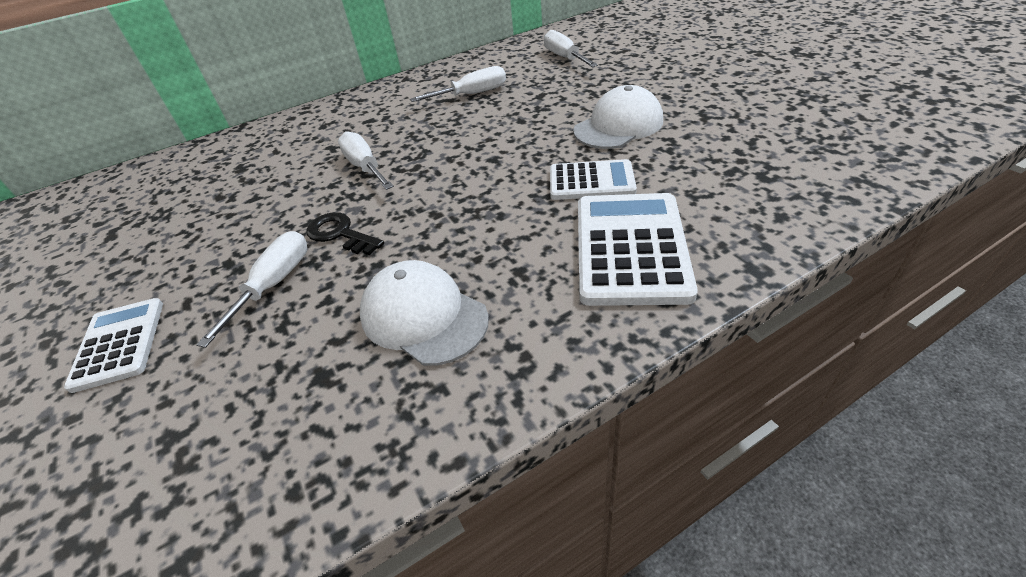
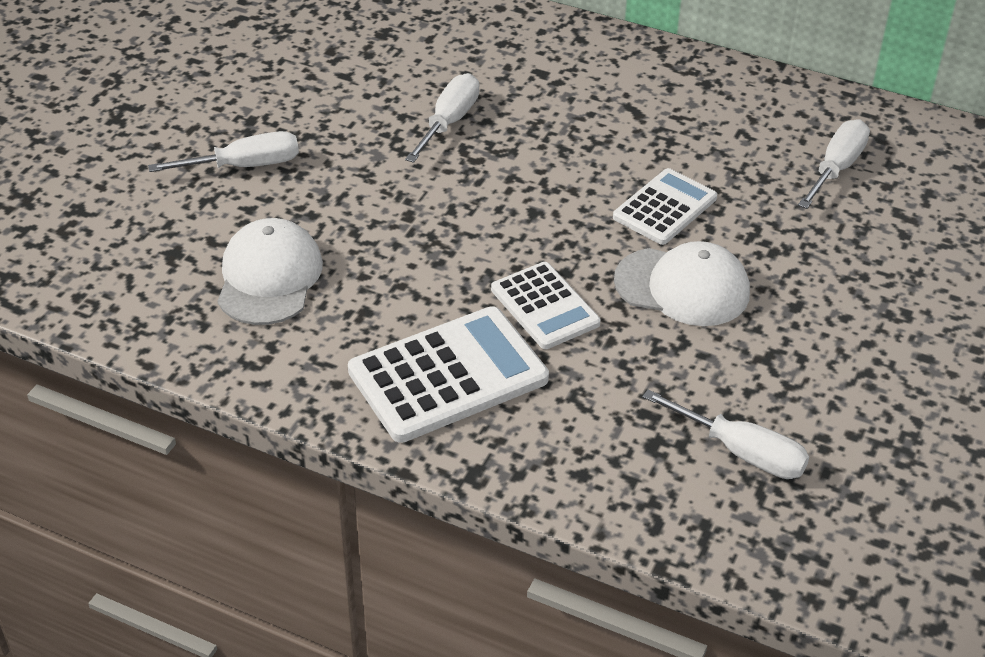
camera: 50 degrees right, 0 degrees up
white calculator [64,298,163,393] -> white calculator moved to [613,168,717,245]
black key [306,212,384,255] -> none
white screwdriver [410,66,506,102] -> white screwdriver moved to [642,389,809,479]

